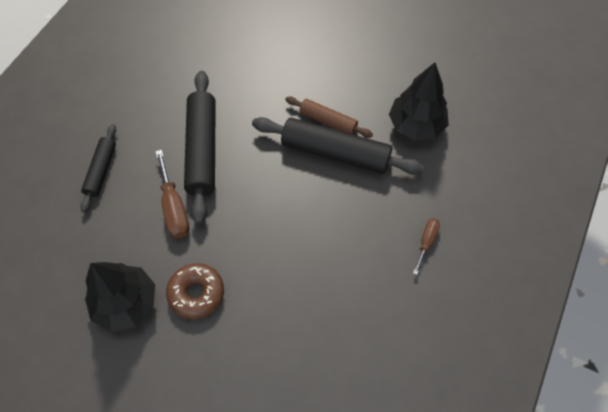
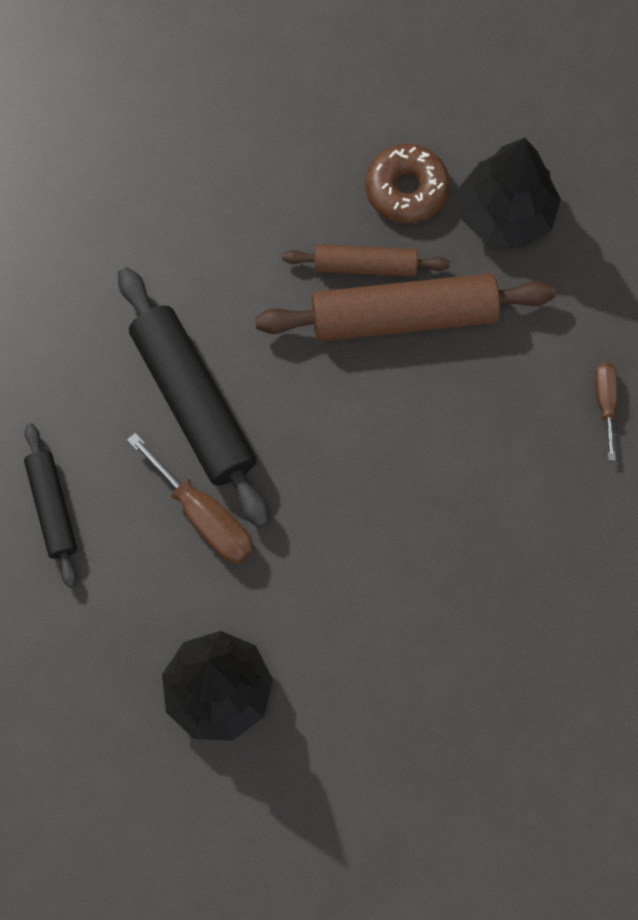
camera: 25 degrees left, 10 degrees up
brown donut [166,263,224,319] -> brown donut moved to [365,144,450,224]
black rolling pin [252,117,424,175] -> brown rolling pin [255,273,556,342]

